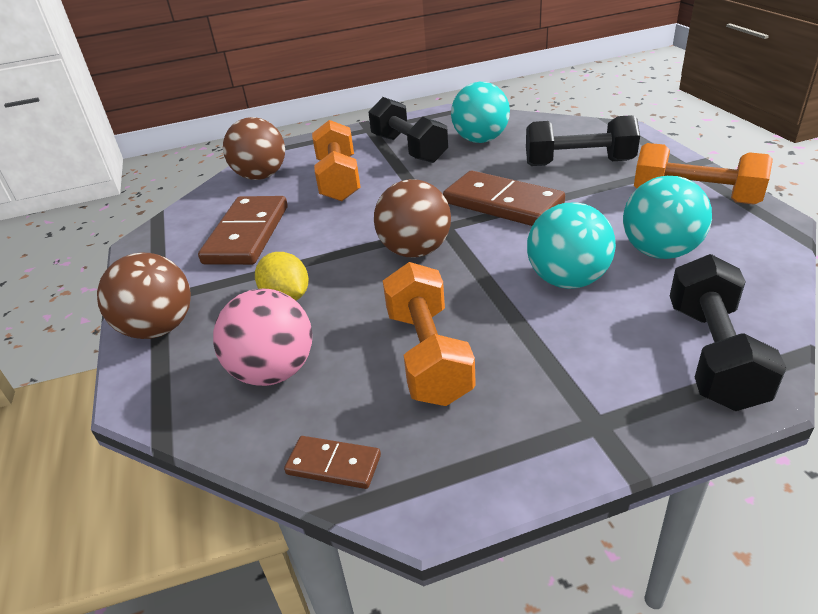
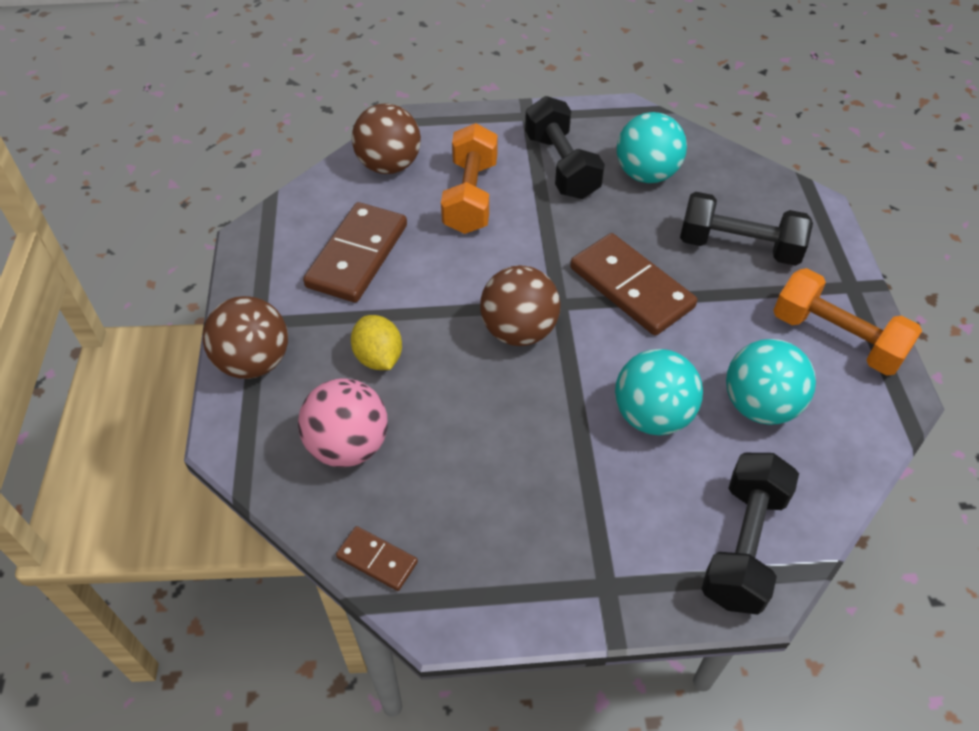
camera: 10 degrees right, 15 degrees up
orange dumbbell [383,262,476,406] -> none

